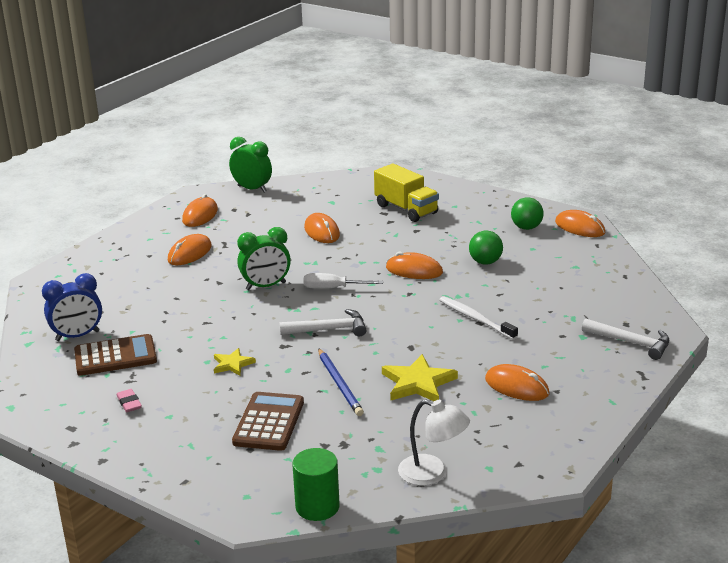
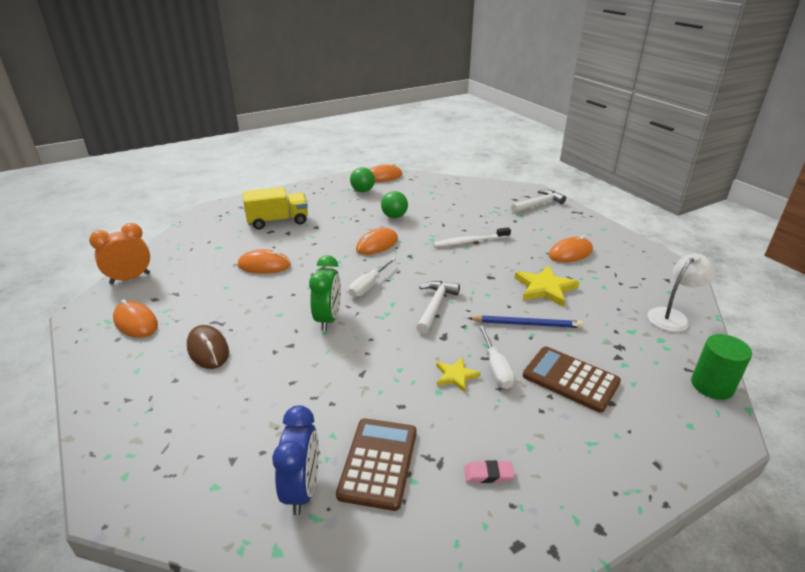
camera: 65 degrees left, 5 degrees up
orange mouse [167,234,212,265] -> brown mouse [187,325,229,369]
green clock [229,137,272,193] -> orange clock [89,223,150,284]
none -> white screwdriver [478,325,514,389]

